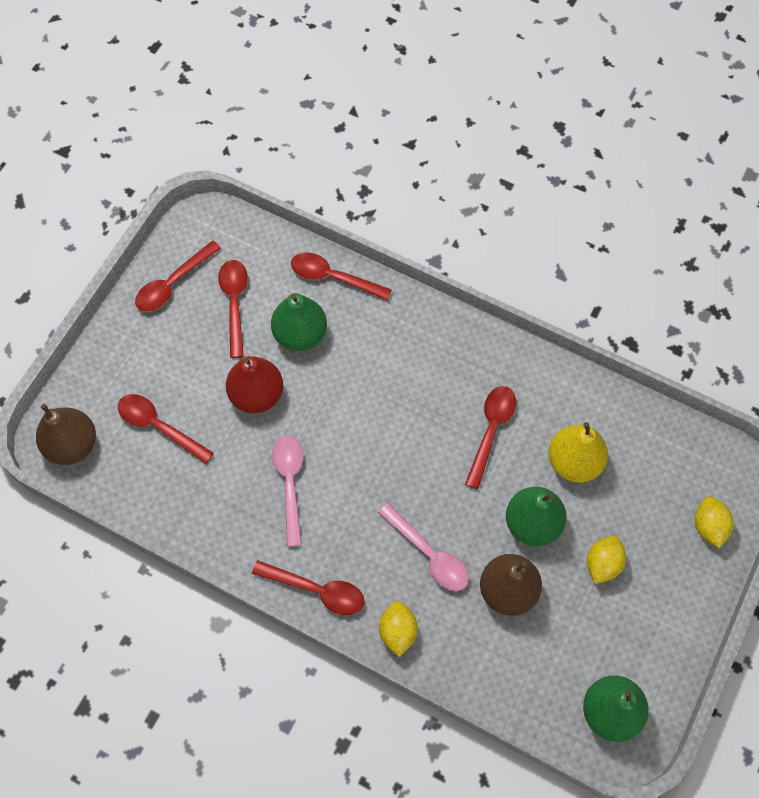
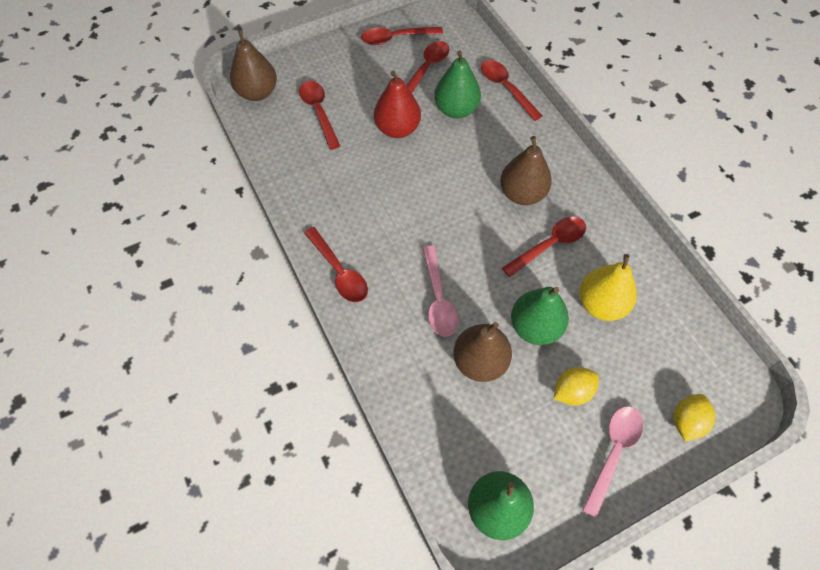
camera: 35 degrees right, 5 degrees down
pink spoon [272,436,303,547] -> pink spoon moved to [582,406,643,518]
yellow lemon [379,601,417,657] -> none
none -> brown pear [500,136,552,205]

